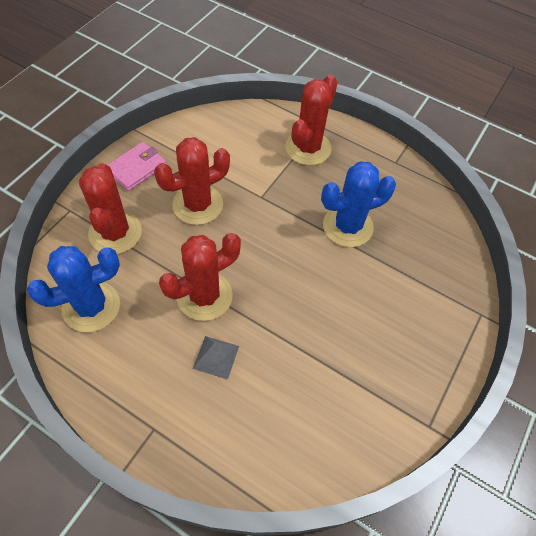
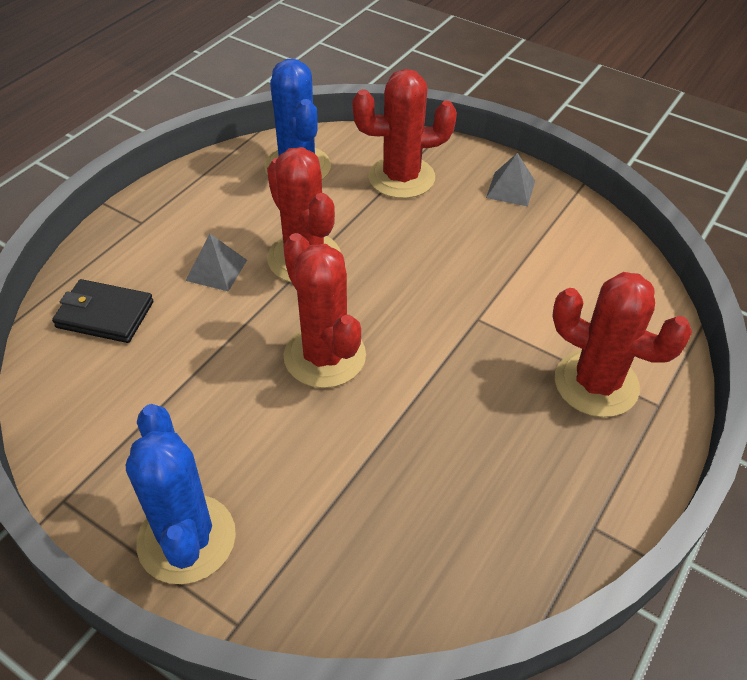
camera: 95 degrees right, 10 degrees down
pink wallet [107,142,167,191] -> grey pyramid [486,153,535,207]
red cactus [154,137,230,225] -> red cactus moved to [283,233,366,388]
blue cactus [321,161,396,247] -> blue cactus moved to [126,404,236,584]
none -> black wallet [52,279,153,343]

